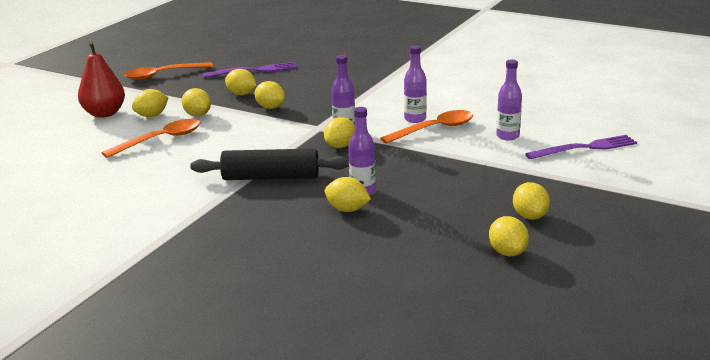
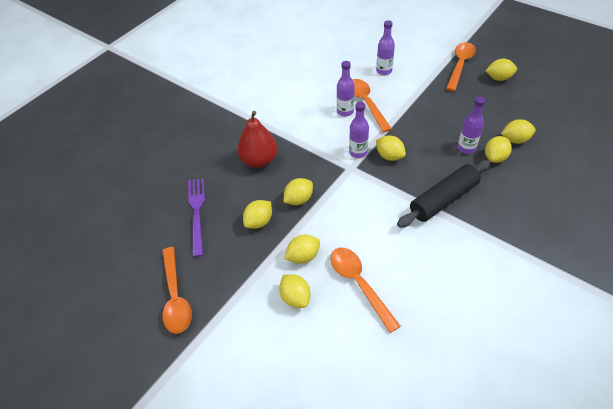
camera: 80 degrees left, 25 degrees up
red pear [78,42,125,118] -> red pear moved to [237,111,278,168]
black rolling pin [190,148,349,180] -> black rolling pin turned 45 degrees clockwise [397,160,491,228]
yellow lemon [489,216,529,256] -> yellow lemon moved to [501,119,536,144]
purple fork [525,135,637,159] -> none
none -> orange spoon [446,42,476,91]

